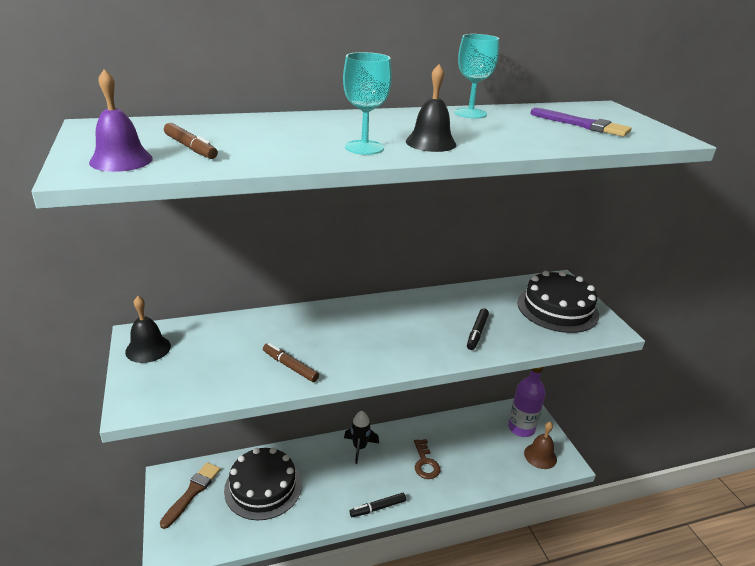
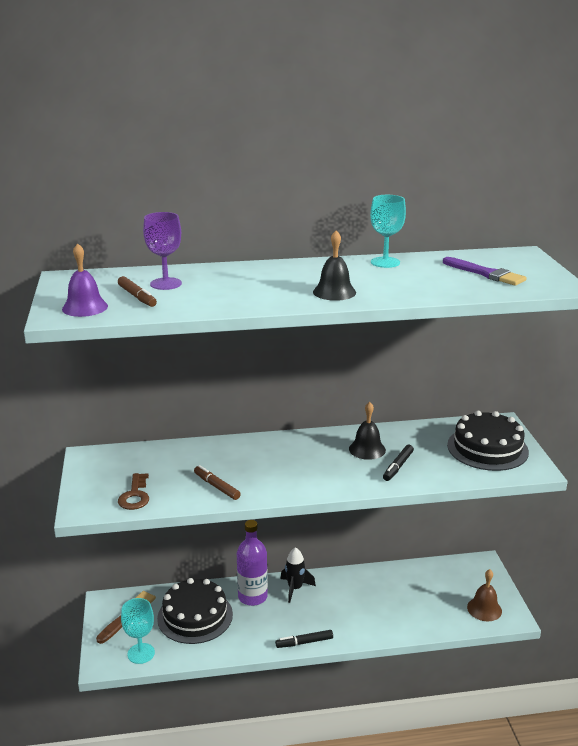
camera: 10 degrees right, 5 degrees down
black bell [125,296,171,363] -> black bell moved to [349,402,386,460]
turquoise goblet [343,52,392,155] -> turquoise goblet moved to [121,598,155,664]
brown key [414,439,440,479] -> brown key moved to [118,473,149,510]
purple bottle [508,367,545,437] -> purple bottle moved to [237,520,268,606]
none -> purple goblet [143,212,182,290]

